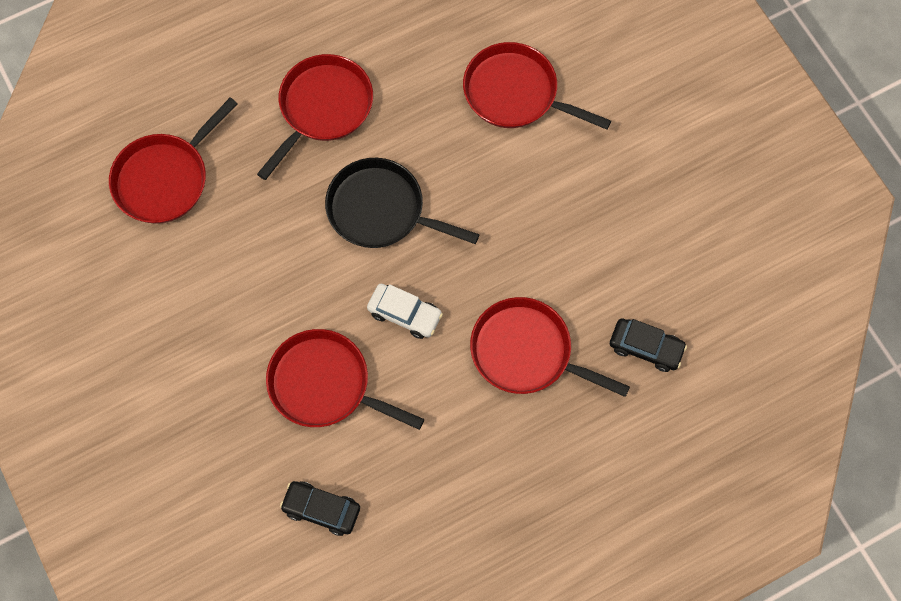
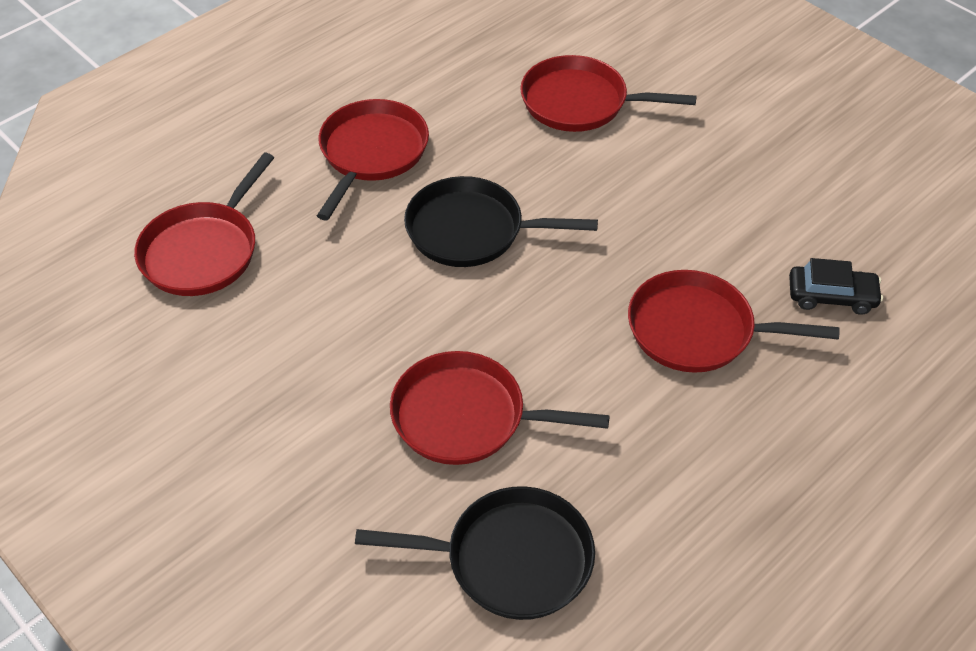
camera: 15 degrees left, 20 degrees down
black car [280,481,360,536] -> black pan [355,486,595,620]
white car [367,284,443,339] -> none

